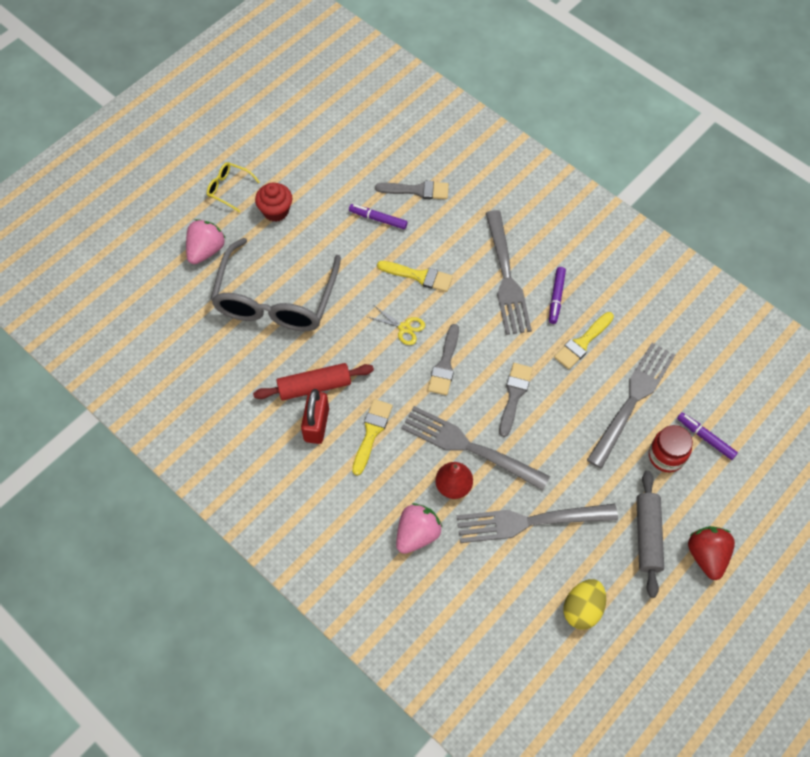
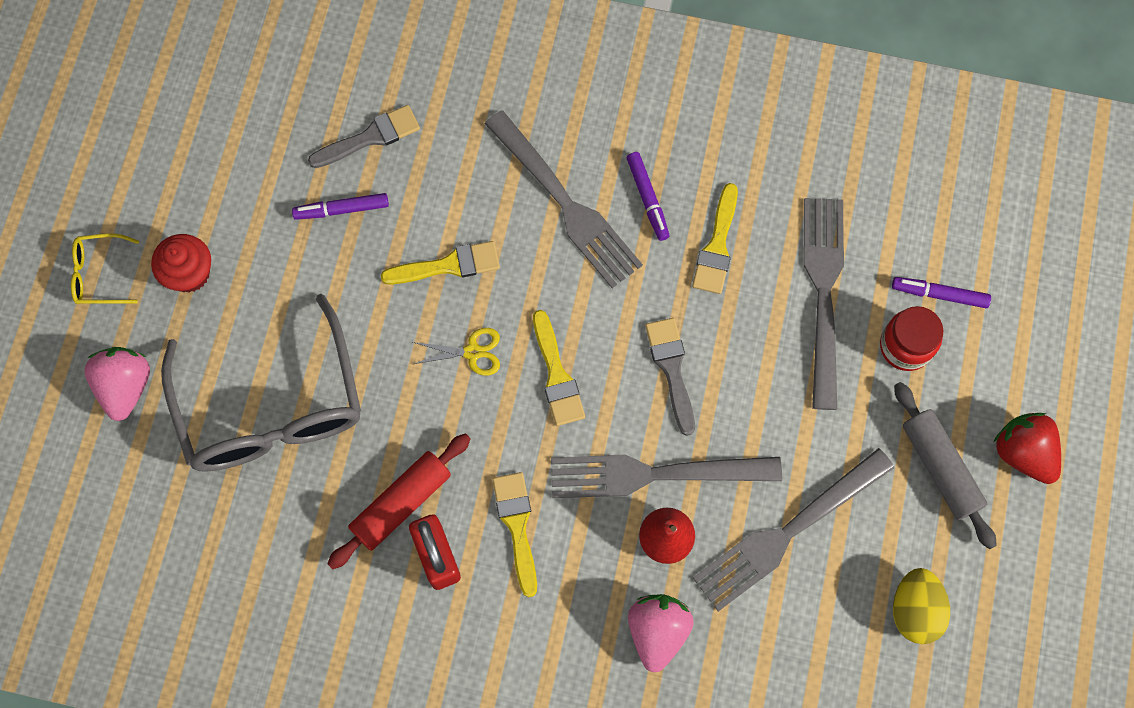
camera: 30 degrees left, 10 degrees up
grey brush [428,324,459,395] -> yellow brush [533,310,585,426]

